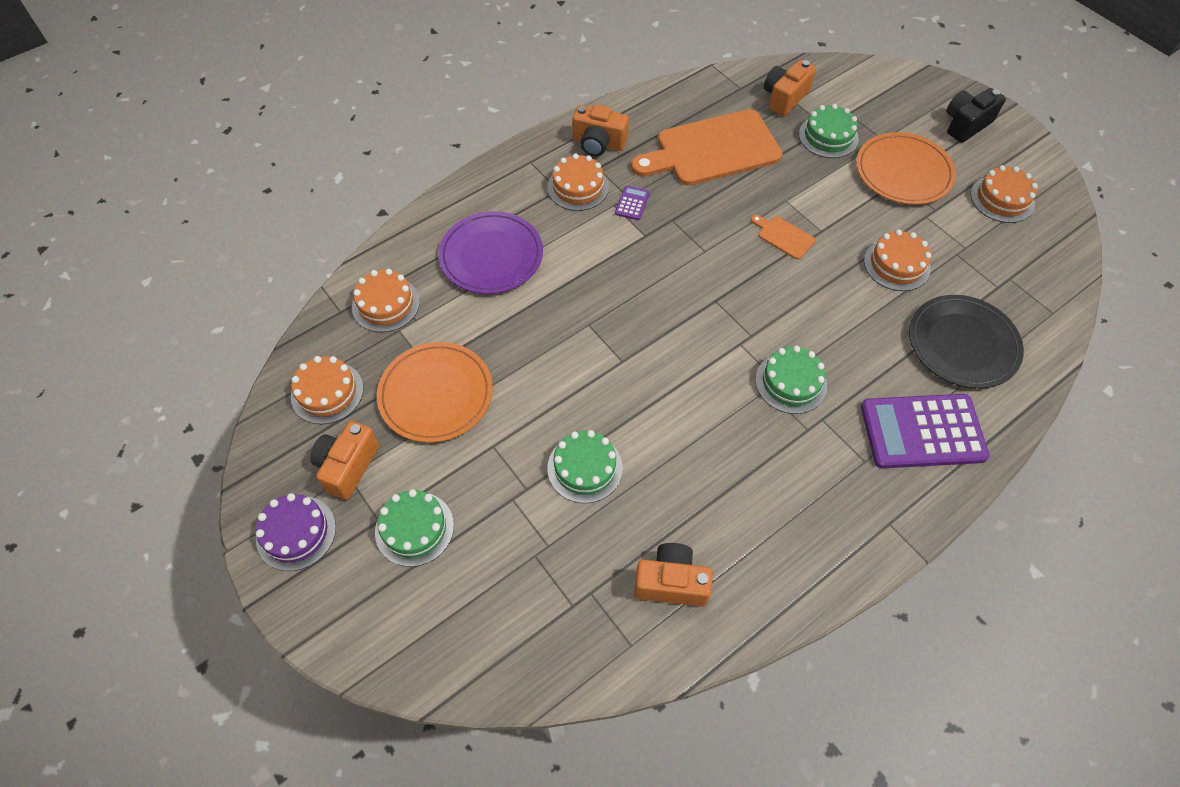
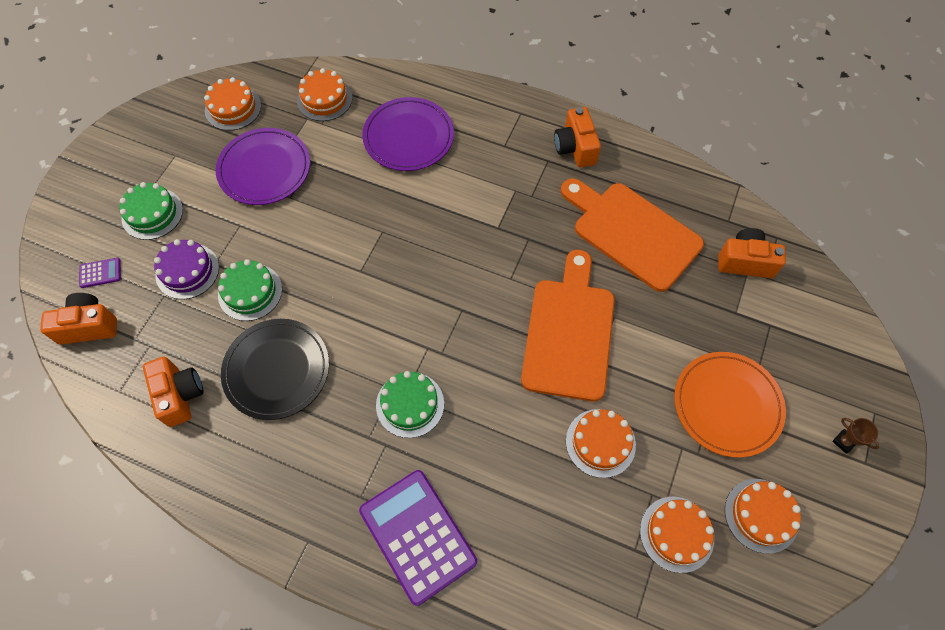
camera: 60 degrees right, 5 degrees up
purple cake [256,493,336,571] -> purple cake moved to [154,239,219,299]
orange camera [310,421,379,500] -> orange camera moved to [40,293,117,345]
orange plate [377,342,493,443] -> purple plate [216,128,310,205]
orange cake [547,154,609,211] -> orange cake moved to [640,497,714,573]
purple calculator [615,186,650,220] -> purple calculator moved to [79,258,121,288]
orange cutting board [751,215,815,260] -> orange cutting board [521,250,615,402], size x2.38
green cake [799,104,859,158] -> none
black plate [909,295,1024,389] -> black plate moved to [221,319,329,420]
black camera [946,88,1006,143] -> brown trophy [832,418,879,454]

